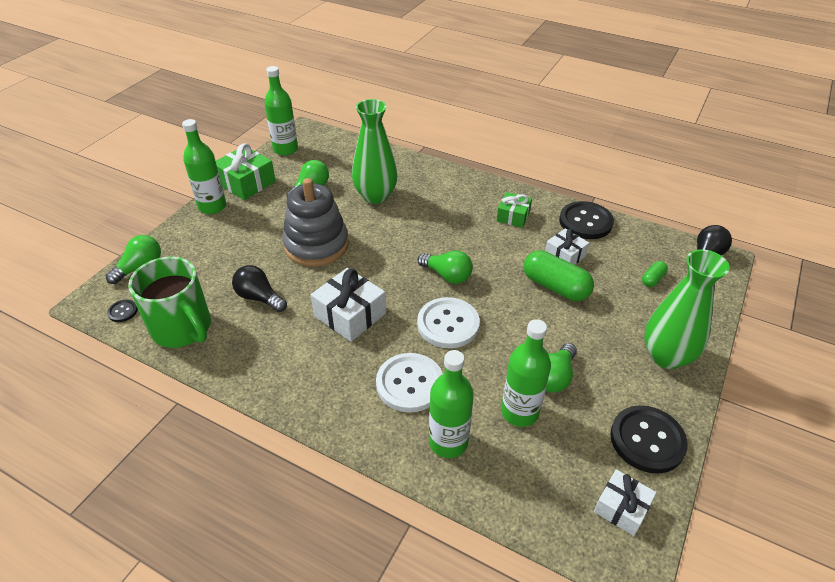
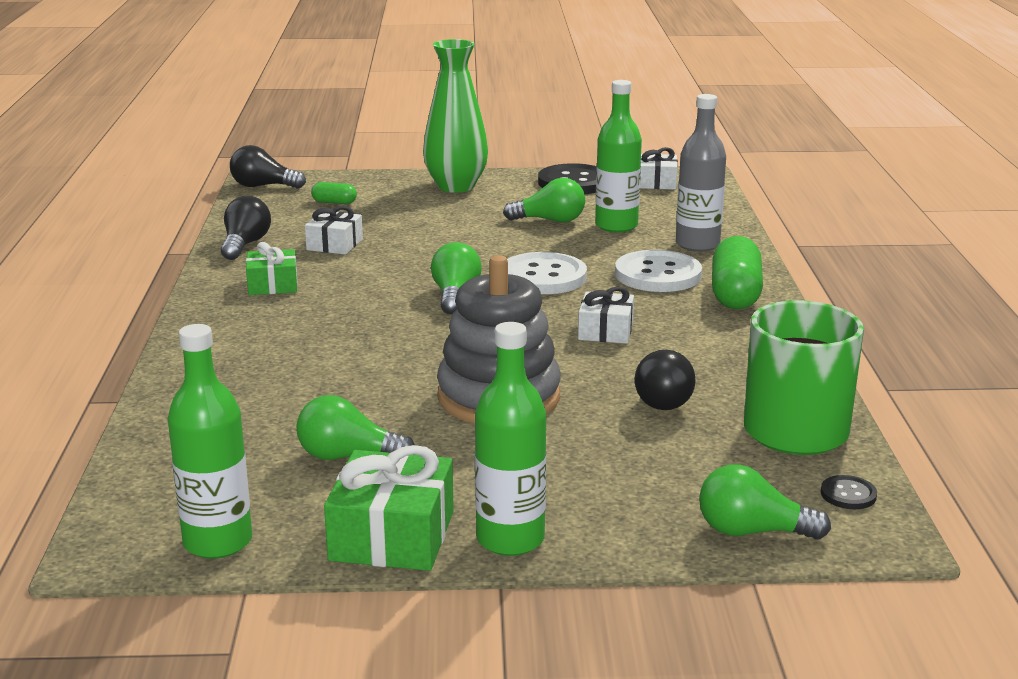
camera: 120 degrees left, 20 degrees down
white gift [311,268,386,342] -> white gift [578,287,634,344], size x0.63
green vase [352,99,398,204] -> none
green bottle [429,350,474,458] -> grey bottle [676,94,726,252]
green capsule [523,250,594,301] -> green capsule moved to [712,236,763,309]
black button [559,201,614,239] -> black light bulb [221,196,271,260]

